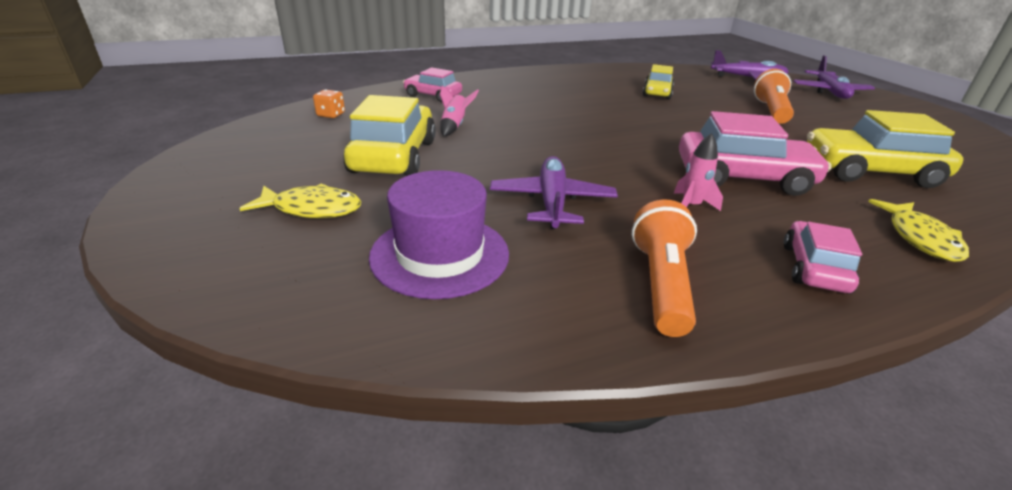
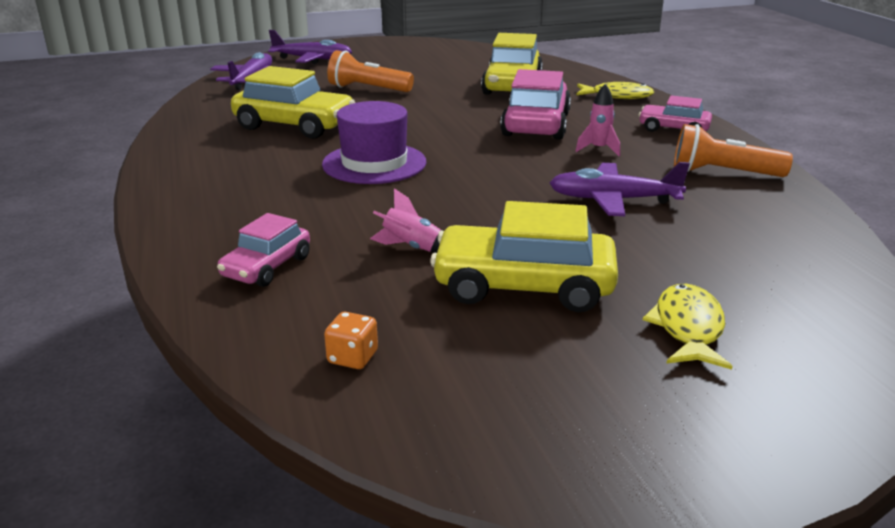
camera: 85 degrees left, 5 degrees down
purple hat [369,170,509,299] -> purple hat moved to [322,101,427,184]
yellow car [643,64,674,99] -> yellow car [231,66,355,139], size x1.72

